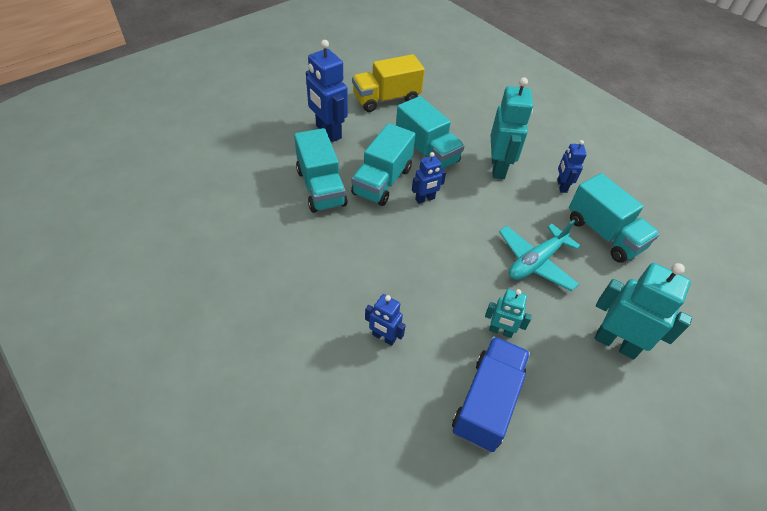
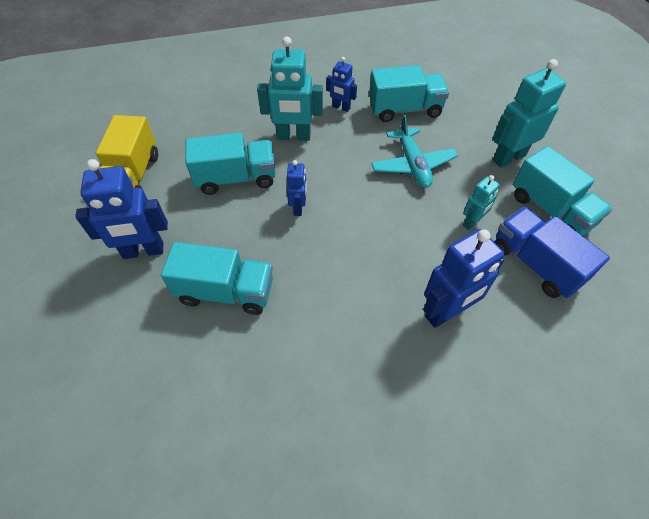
camera: 60 degrees left, 5 degrees up
turquoise truck [351,123,416,206] -> turquoise truck moved to [513,146,612,236]
blue robot [365,294,406,346] -> blue robot [423,229,504,328], size x1.79
turquoise robot [491,77,533,179] -> turquoise robot turned 150 degrees clockwise [257,37,323,141]

